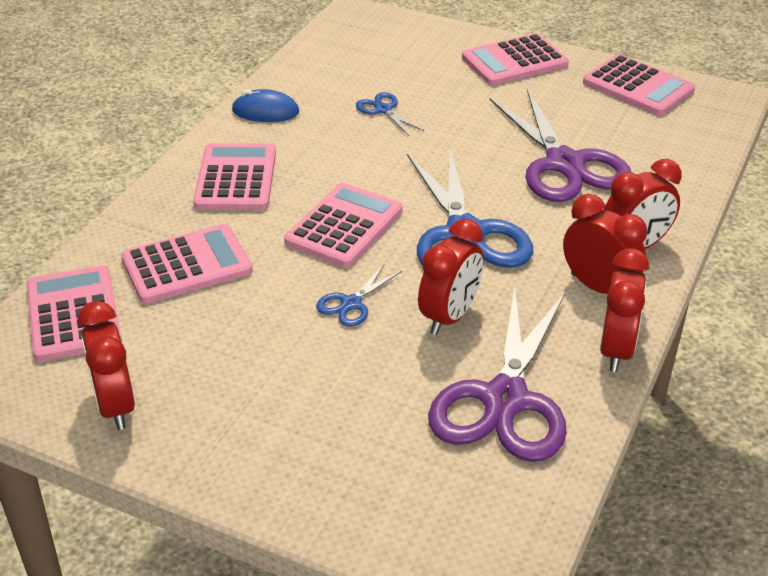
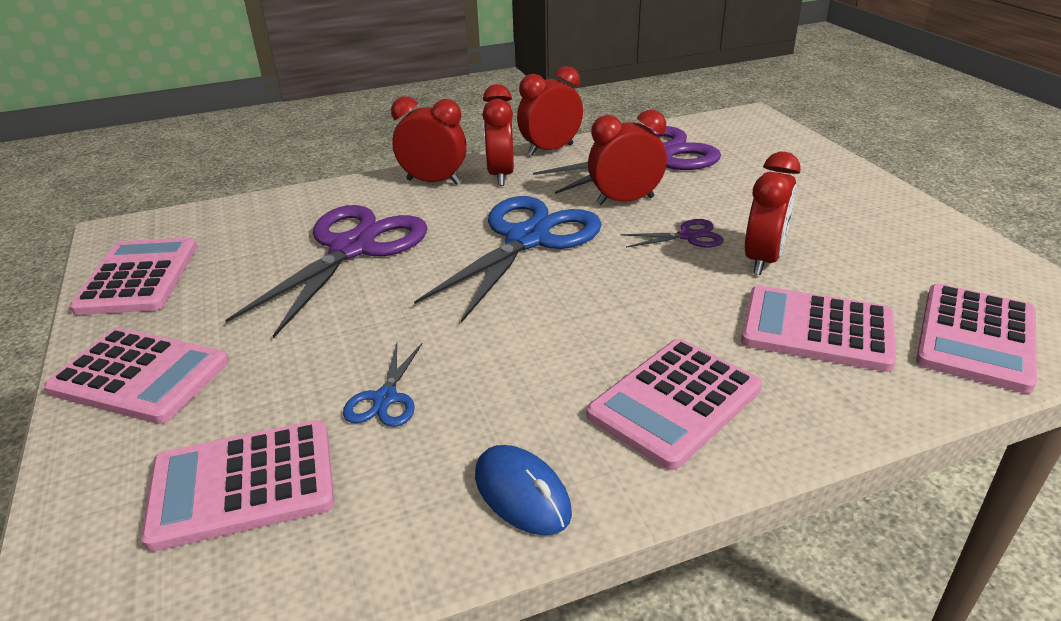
camera: 135 degrees left, 5 degrees down
red clock [77,301,135,430] -> red clock moved to [745,152,800,275]
pink calculator [284,183,403,267] -> pink calculator moved to [141,420,334,552]
blue scissors [316,263,402,327] -> purple scissors [621,219,724,248]

